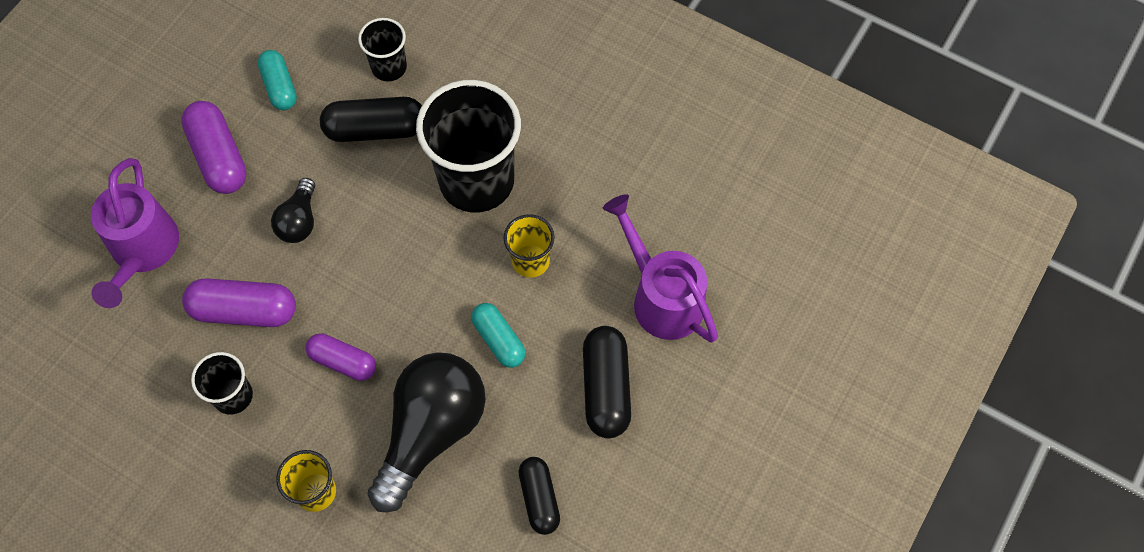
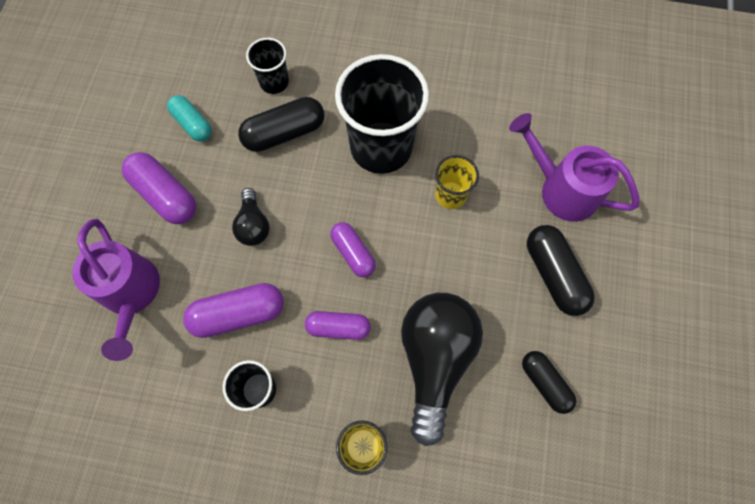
camera: 20 degrees left, 5 degrees up
turquoise capsule [471,303,526,368] -> none
none -> purple capsule [330,222,376,277]

